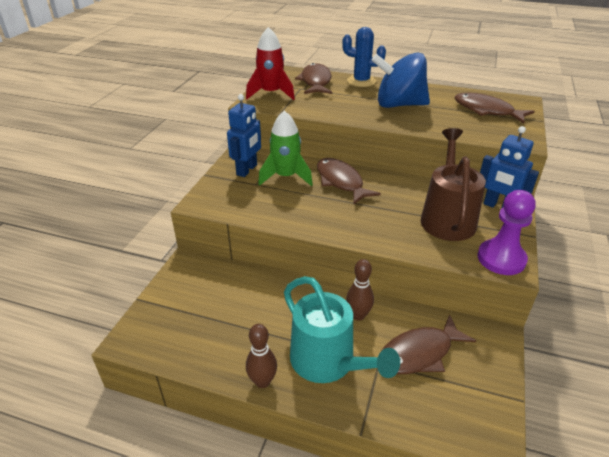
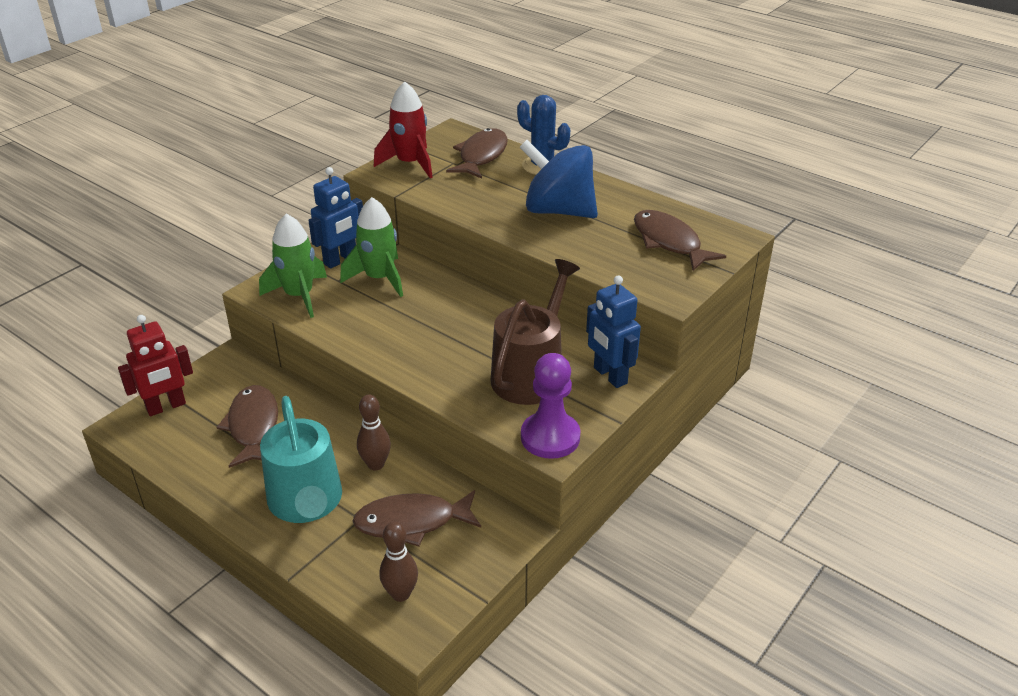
camera: 20 degrees right, 0 degrees up
brown bowling pin [246,324,277,388] -> brown bowling pin moved to [379,521,418,602]
brown fish [317,158,381,204] -> brown fish moved to [216,385,278,468]
none -> red robot [118,315,193,416]
none -> green rocket [259,214,327,318]

